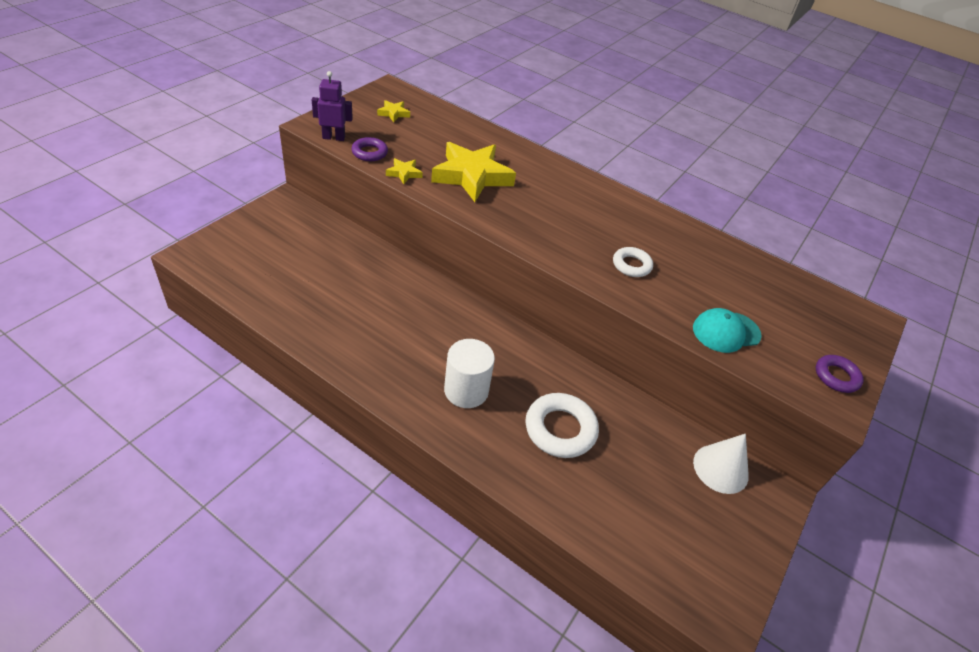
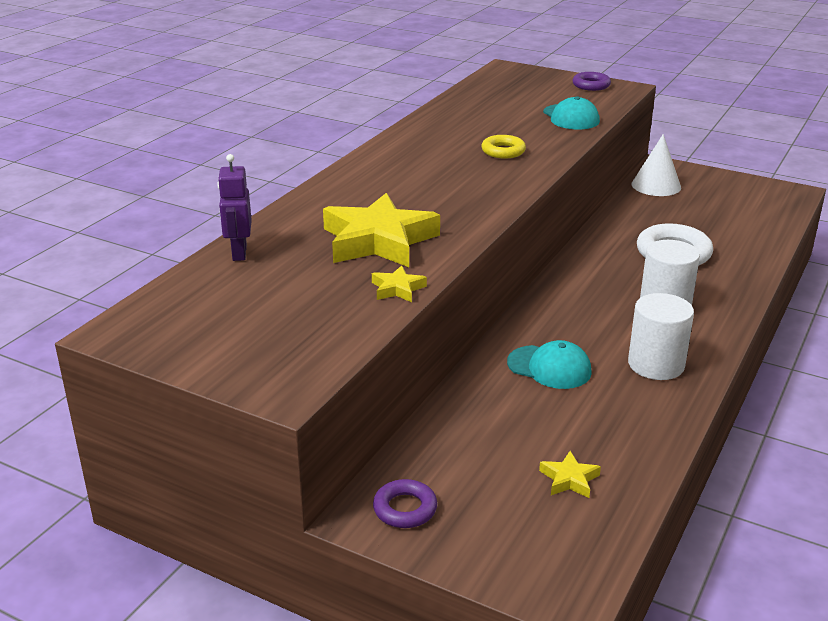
camera: 90 degrees left, 15 degrees down
purple robot [312,71,353,141] -> purple robot moved to [217,154,252,261]
purple ring [351,137,388,161] -> purple ring moved to [373,479,437,528]
yellow star [377,100,410,122] -> yellow star moved to [539,451,601,498]
white ring [613,247,653,277] -> yellow ring [481,135,526,159]
none -> turquoise cap [507,340,592,389]
none -> white cylinder [628,293,694,380]

